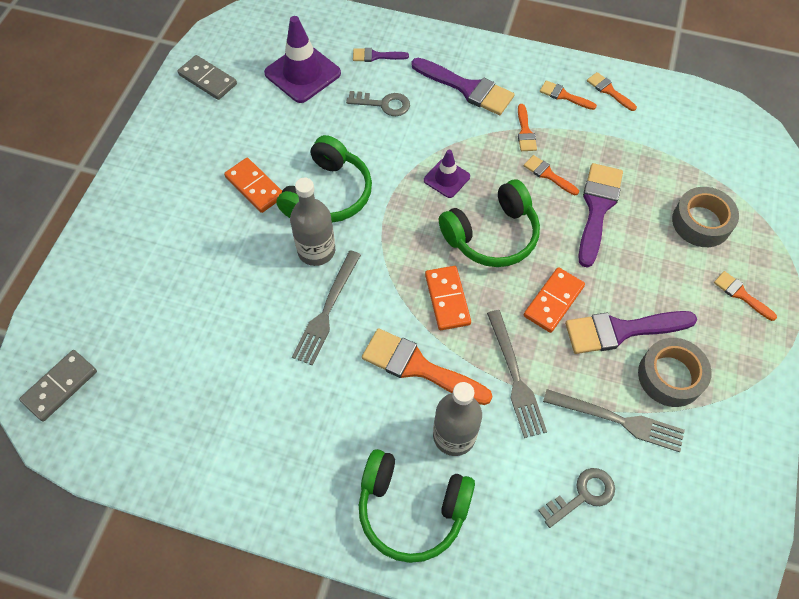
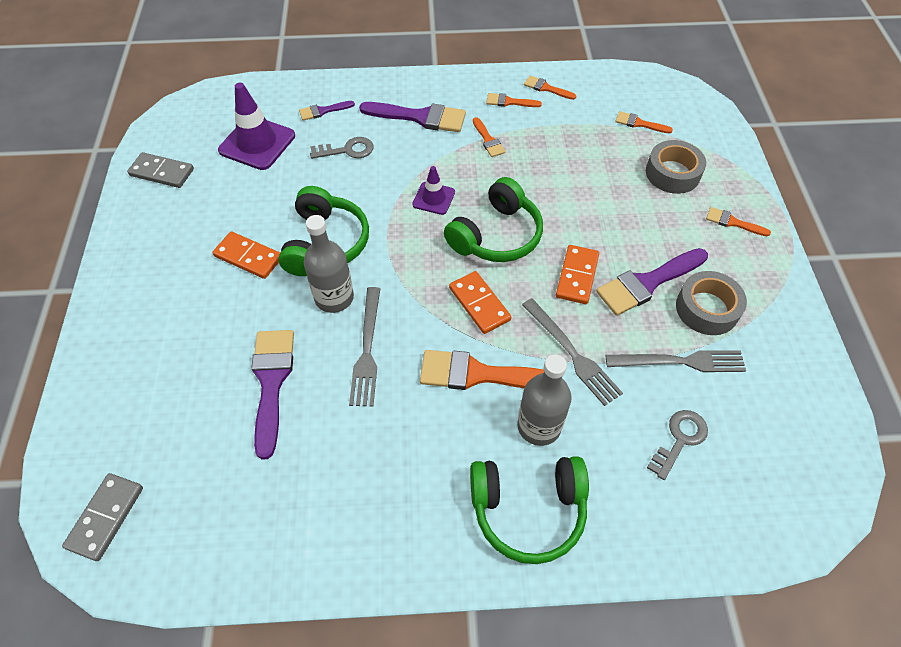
camera: 20 degrees left, 5 degrees down
orange brush [524,155,579,195] -> orange brush moved to [615,111,673,133]
purple brush [578,163,623,268] -> purple brush moved to [251,330,294,460]

